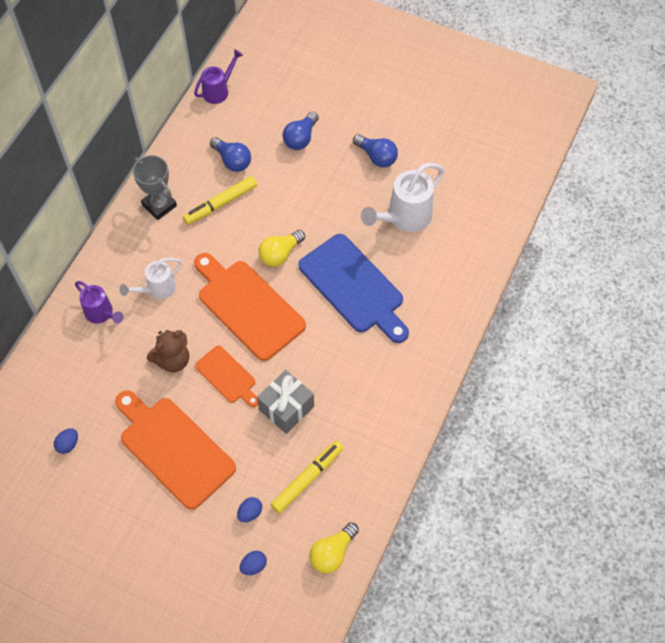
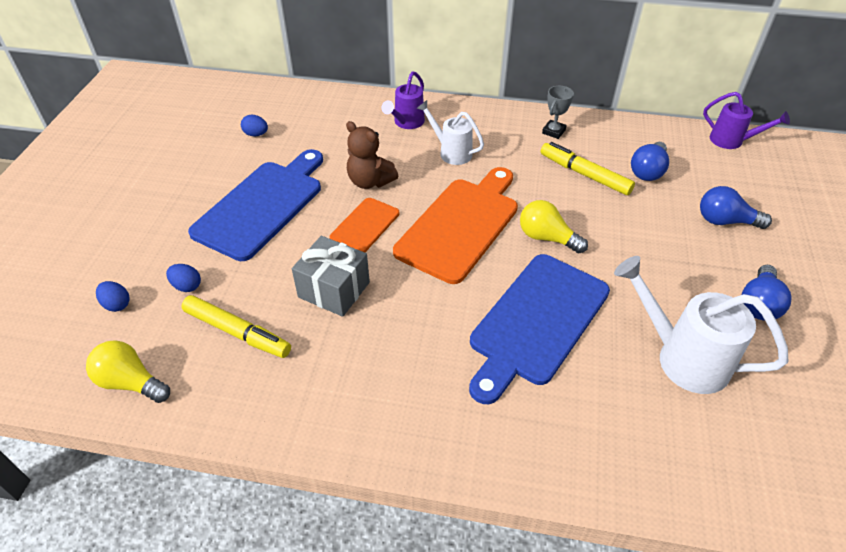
camera: 75 degrees right, 15 degrees down
orange cutting board [115,390,236,510] -> blue cutting board [188,149,323,261]
grey trophy [133,155,177,220] -> grey trophy [542,86,574,139], size x0.63

